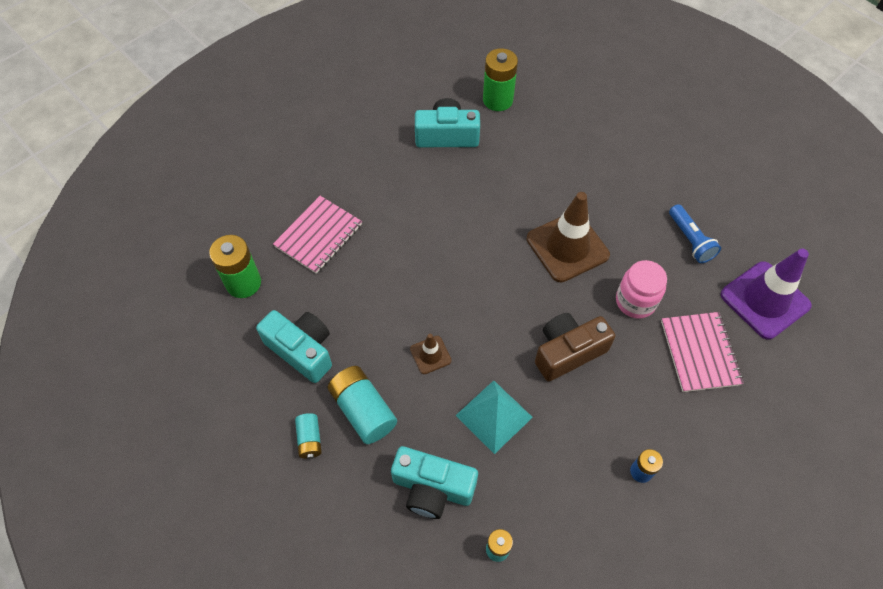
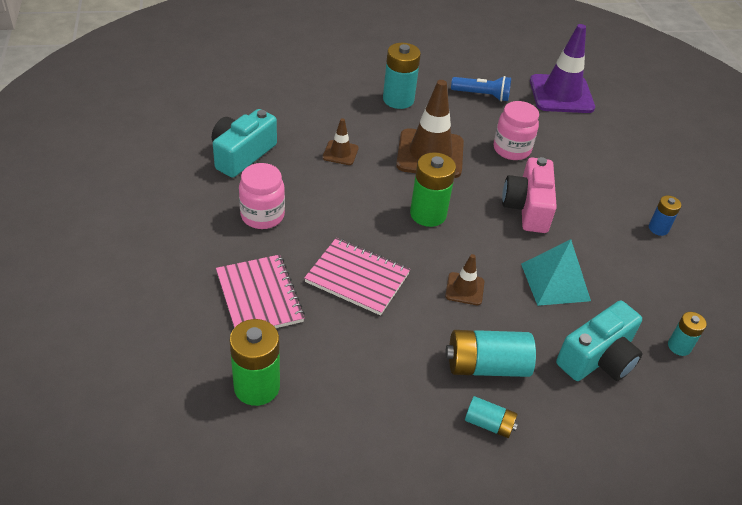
camera: 60 degrees left, 15 degrees down
turquoise camera [256,310,332,383] -> none
green battery [483,48,518,111] -> green battery moved to [410,152,456,227]
brown camera [535,313,615,382] -> pink camera [502,157,557,233]
pink notebook [661,312,744,392] -> pink notebook moved to [304,238,410,316]
none -> pink jar [239,163,285,229]
none -> brown traffic cone [323,118,359,165]
none -> turquoise battery [383,43,421,109]

